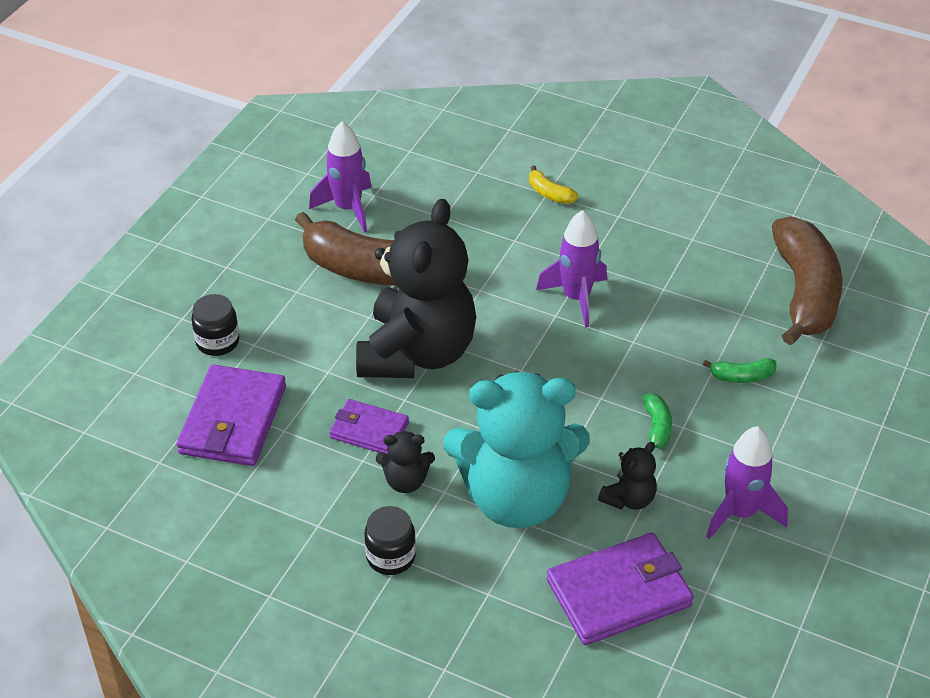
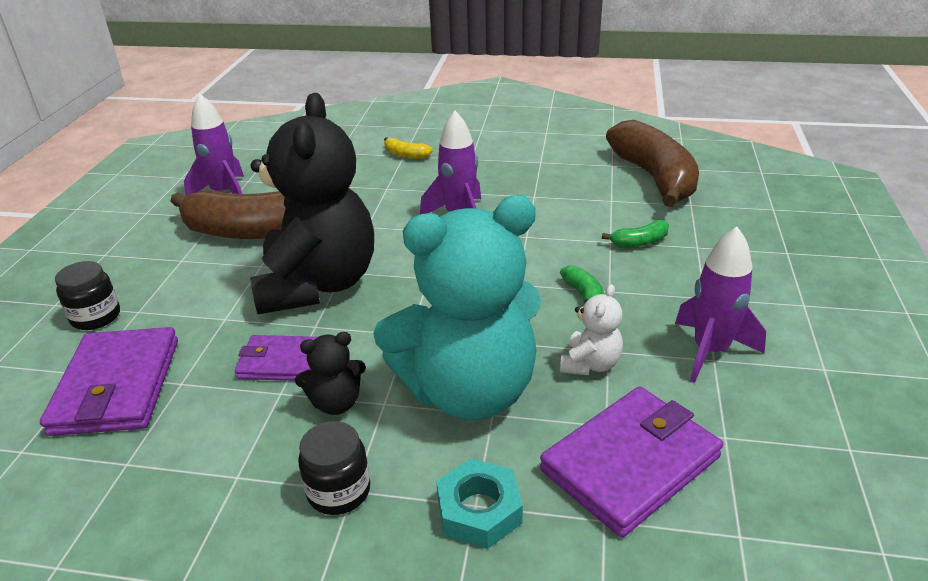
camera: 15 degrees left, 10 degrees down
black teddy bear [598,442,657,510] -> white teddy bear [560,284,623,375]
none -> turquoise nut [436,458,523,549]

